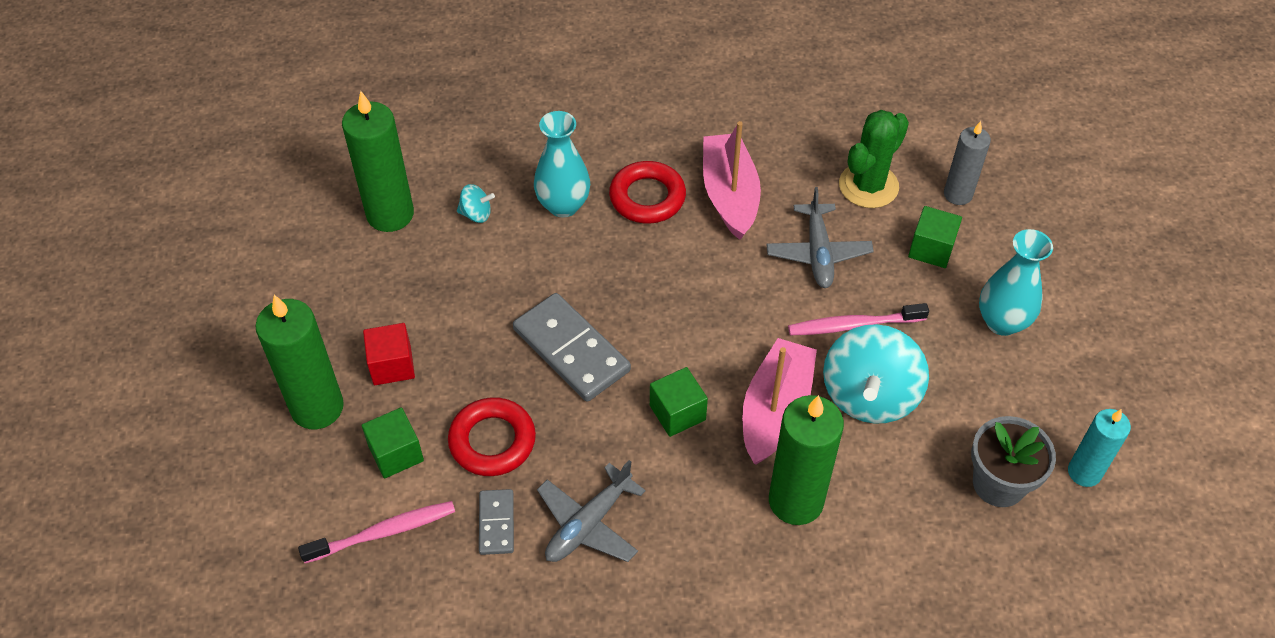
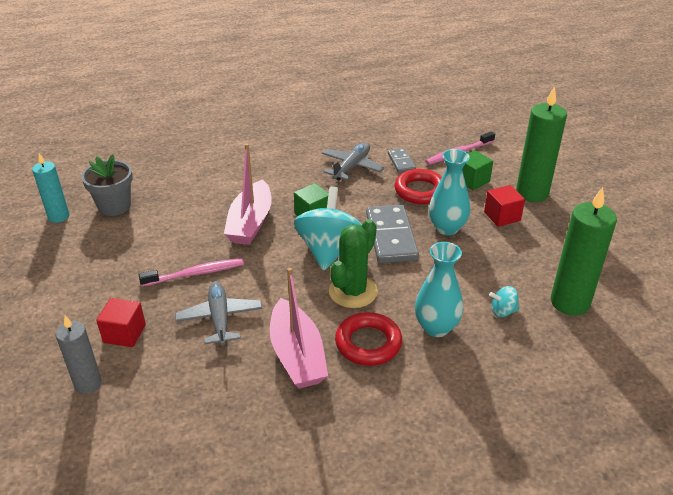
camera: 170 degrees right, 15 degrees down
grey domino [513,293,631,402] -> grey domino turned 45 degrees clockwise [366,205,419,263]
green candle [769,395,844,525] -> none
turquoise spinning top [823,324,929,424] -> turquoise spinning top moved to [294,186,362,271]
green cactus [839,110,909,208] -> green cactus moved to [329,219,378,308]
green cube [908,206,962,268] -> red cube [96,298,146,347]
turquoise vase [979,229,1053,336] -> turquoise vase moved to [429,149,470,235]

